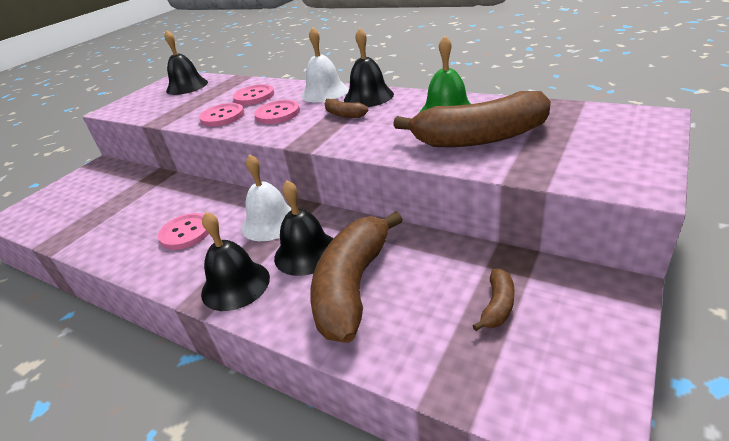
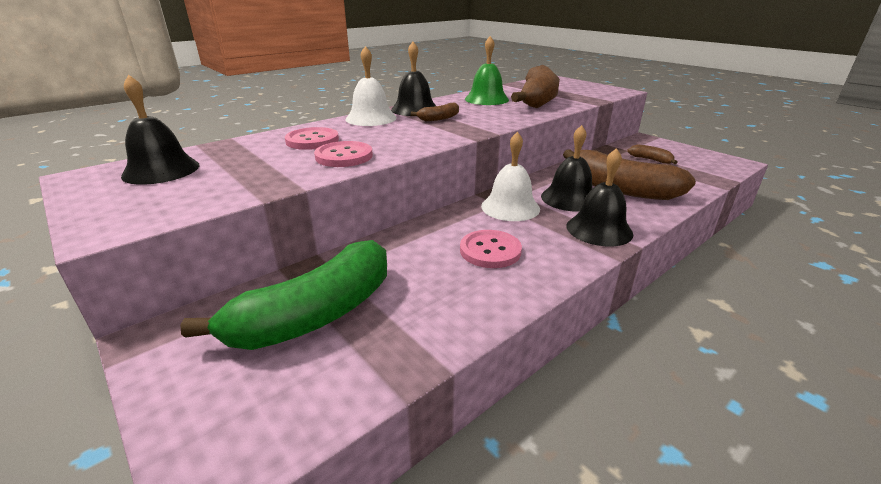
camera: 75 degrees left, 5 degrees down
pink button [254,100,300,124] -> none
none -> green banana [180,240,387,350]

